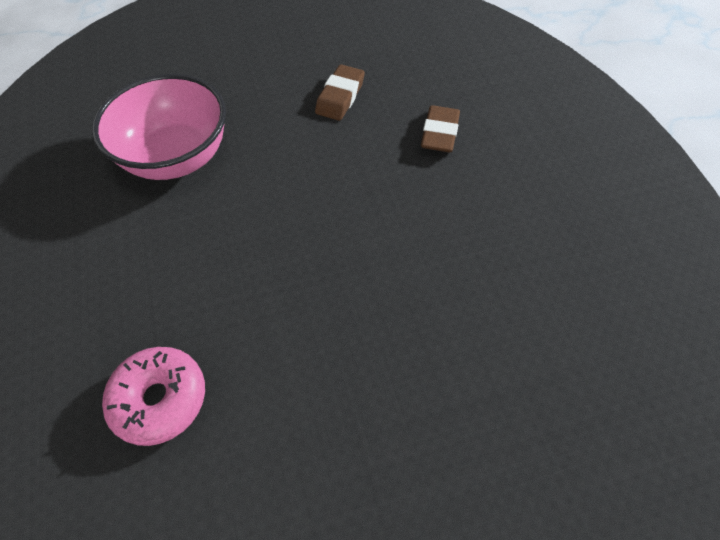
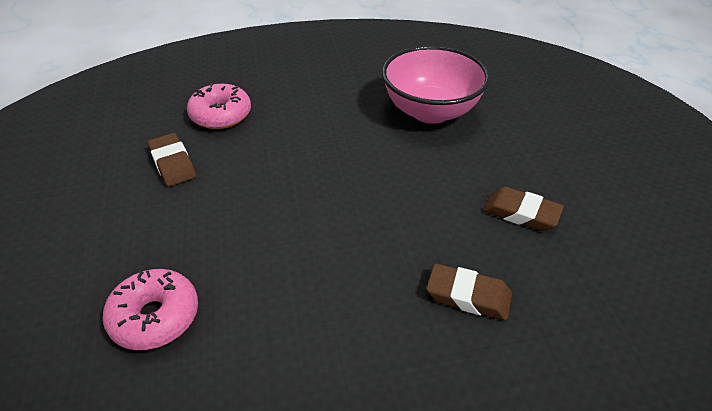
camera: 95 degrees right, 15 degrees down
none -> pink donut [103,269,198,350]
none -> brown eraser [147,133,196,187]

